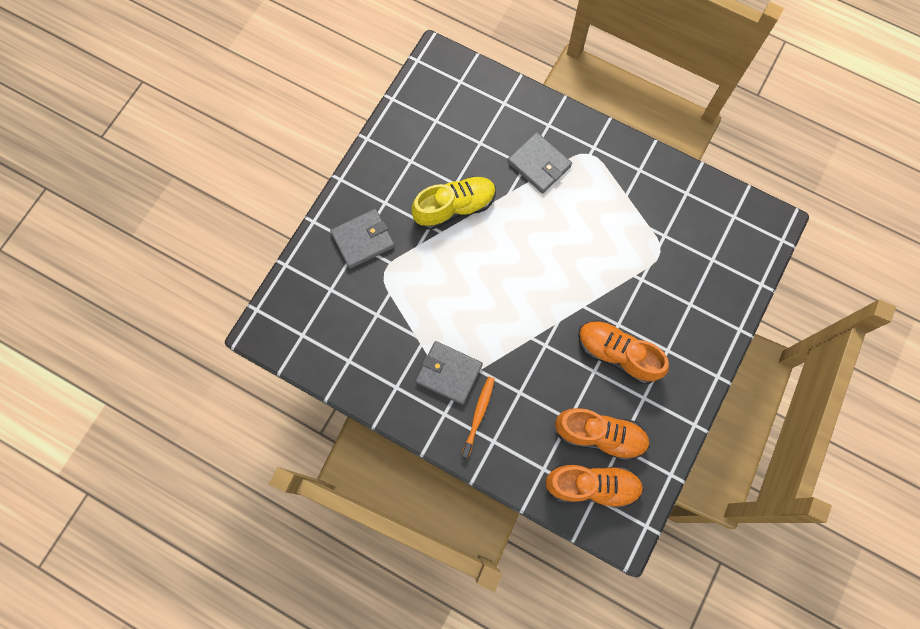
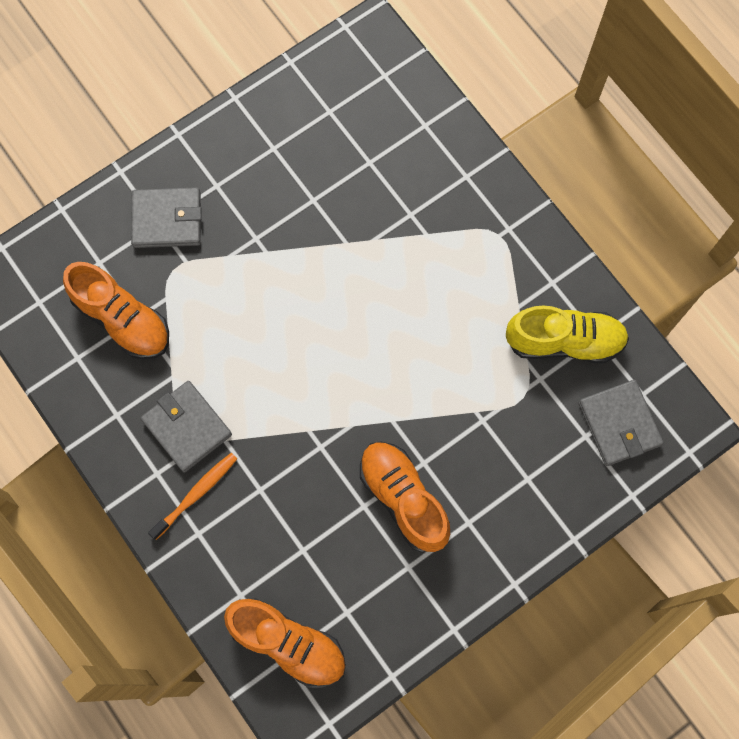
camera: 25 degrees right, 0 degrees up
yellow shoe [411,176,496,230] -> yellow shoe moved to [506,305,629,363]
grey wallet [507,132,572,193] -> grey wallet moved to [579,380,664,466]
orange shoe [555,408,650,461] -> orange shoe moved to [63,262,169,359]

